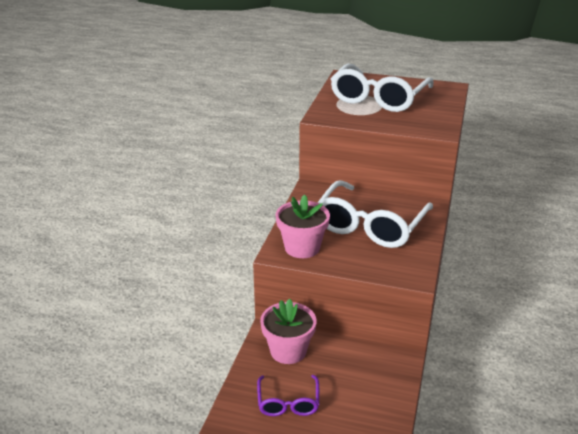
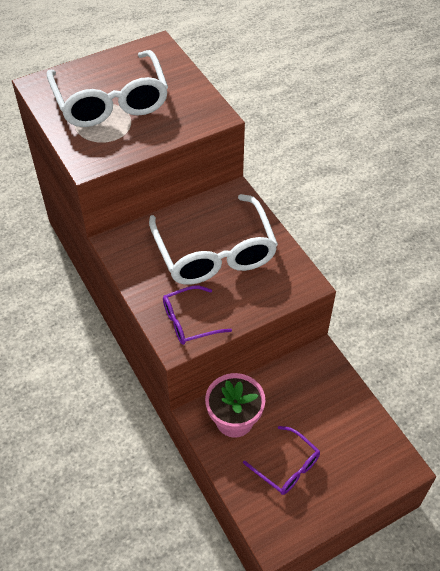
camera: 45 degrees left, 20 degrees up
pink flower pot [276,194,330,258] -> purple glasses [163,286,232,345]

